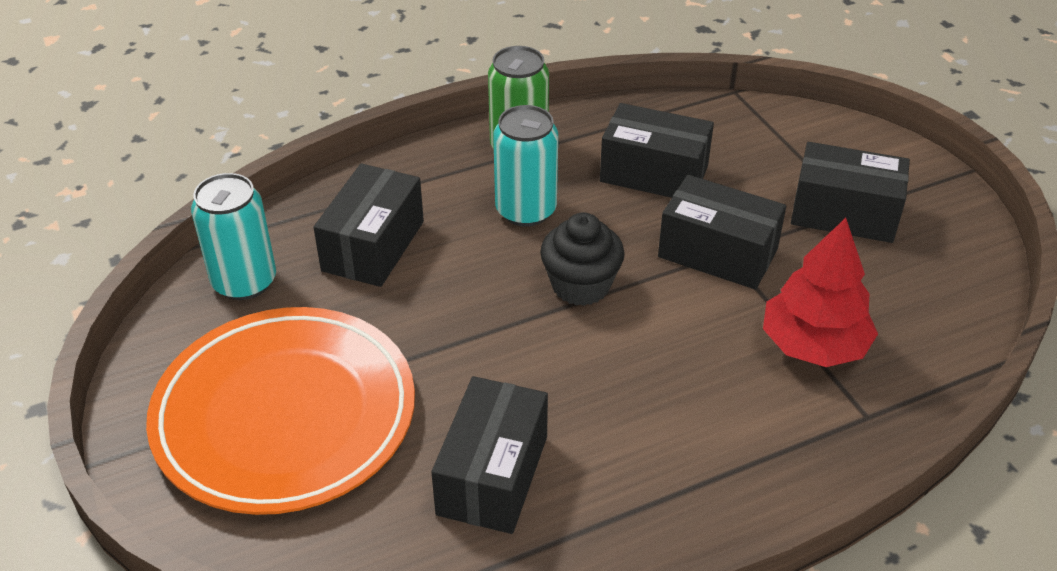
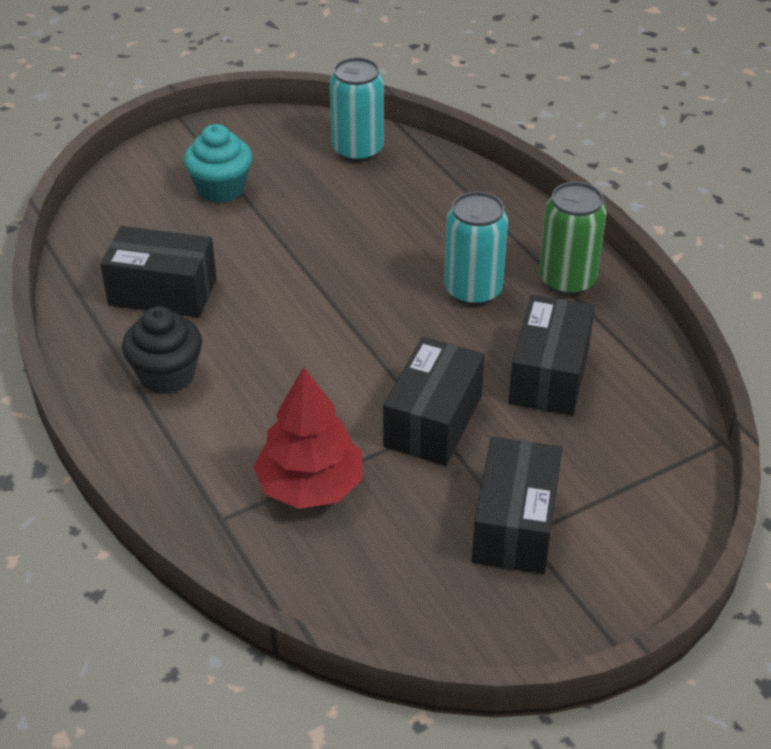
camera: 85 degrees right, 0 degrees up
orange plate [146,307,415,515] -> turquoise cupcake [184,124,252,203]
black box [313,163,424,287] -> none
black cupcake [540,212,625,306] -> black cupcake moved to [122,306,202,394]

